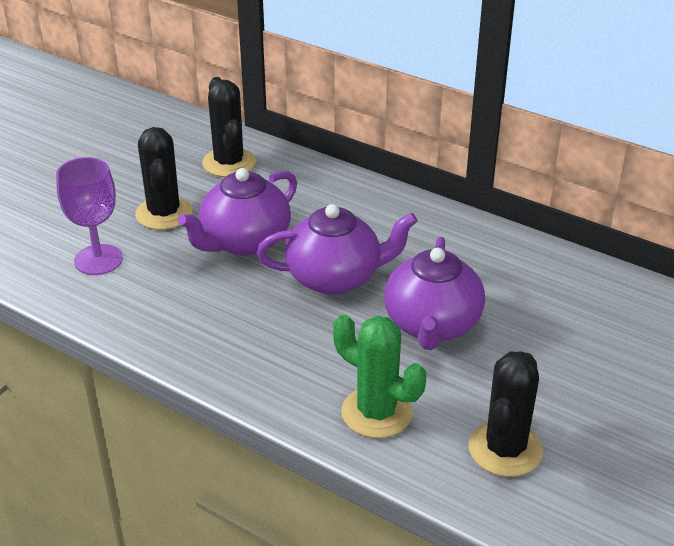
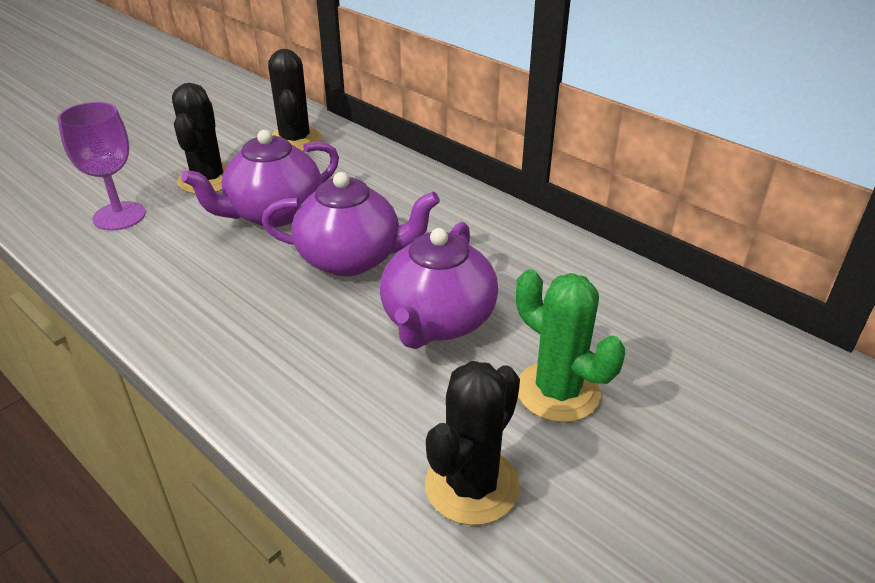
camera: 10 degrees right, 0 degrees up
green cactus [333,315,426,438] -> green cactus moved to [516,269,625,423]

